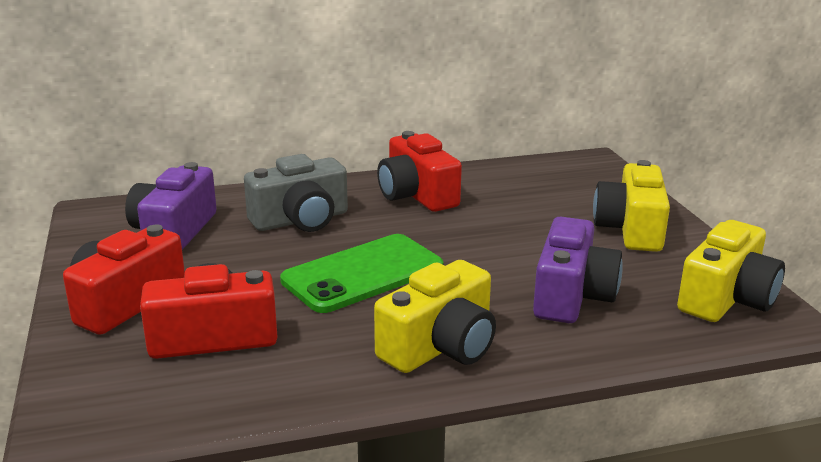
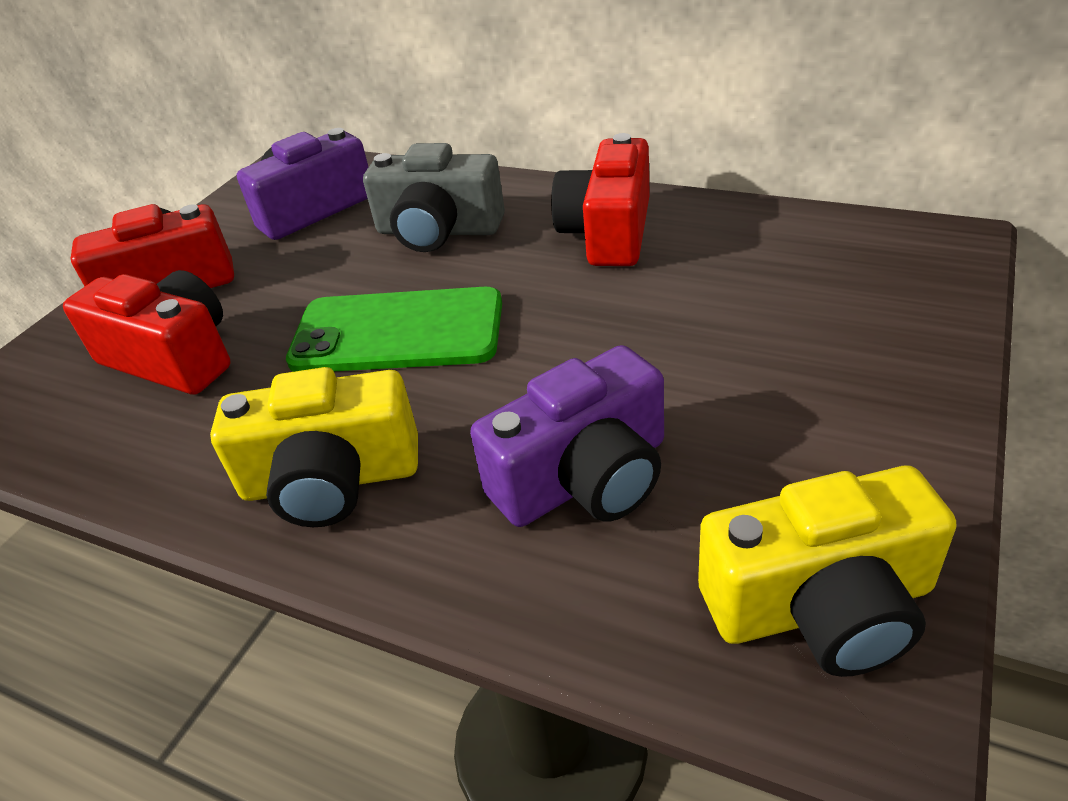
camera: 45 degrees right, 15 degrees up
yellow camera [593,160,670,252] -> none

